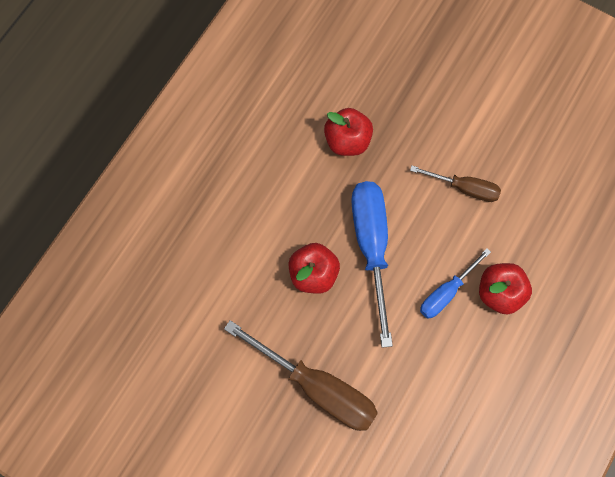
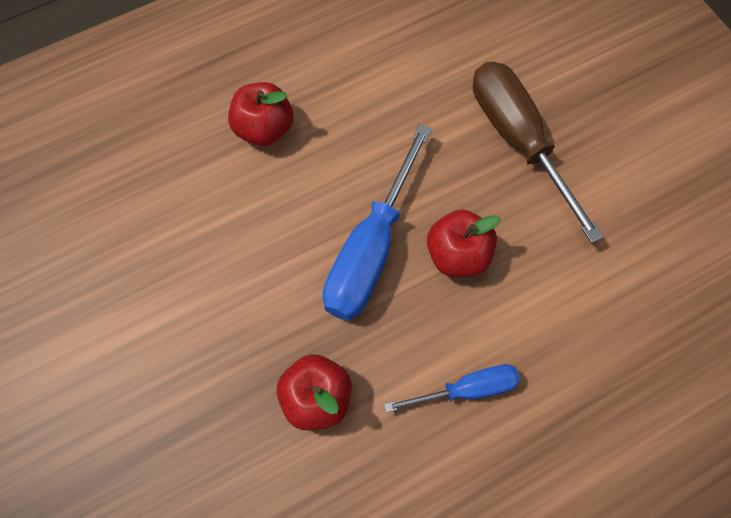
camera: 150 degrees left, 5 degrees down
brown screwdriver [410,165,501,202] -> none
blue screwdriver [420,248,491,319] -> blue screwdriver moved to [384,364,520,413]

